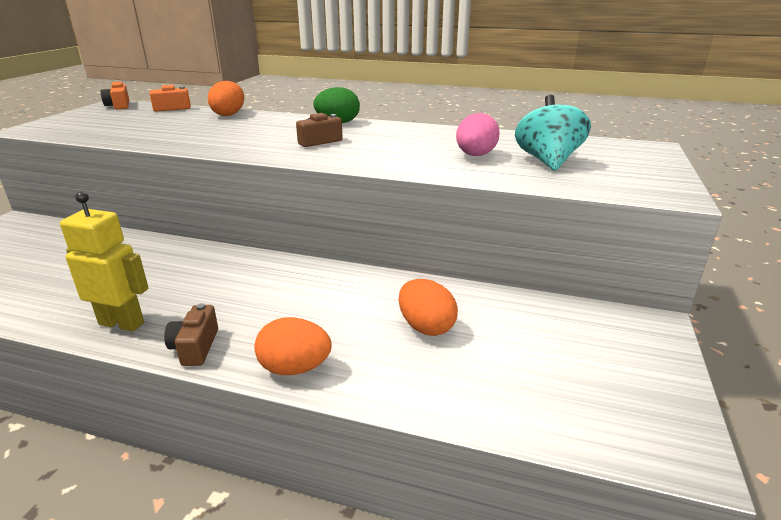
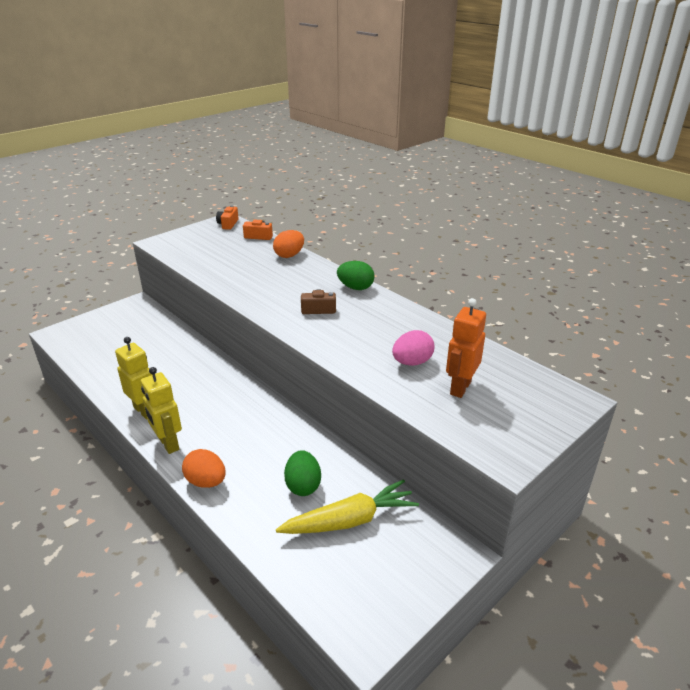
camera: 30 degrees right, 5 degrees up
brown camera [164,303,218,366] -> yellow robot [141,367,182,454]
orange egg [398,279,458,336] -> green egg [284,450,321,496]
turquoise spinning top [515,95,591,171] -> orange robot [446,298,486,398]
none -> yellow carrot [276,479,419,534]

